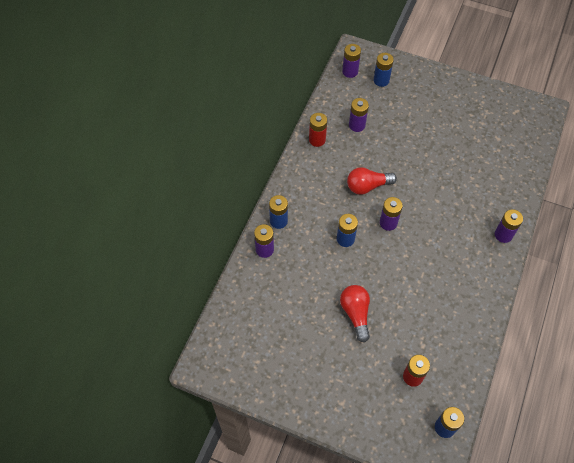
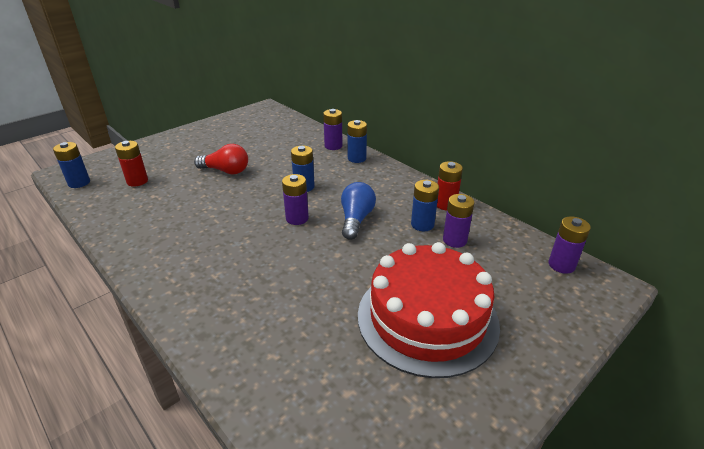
camera: 115 degrees right, 25 degrees down
red light bulb [347,167,397,195] -> blue light bulb [341,182,376,239]
blue battery [374,53,394,87] -> blue battery moved to [411,180,439,231]
purple battery [495,209,523,243] -> none
none -> red cake [358,242,500,378]

